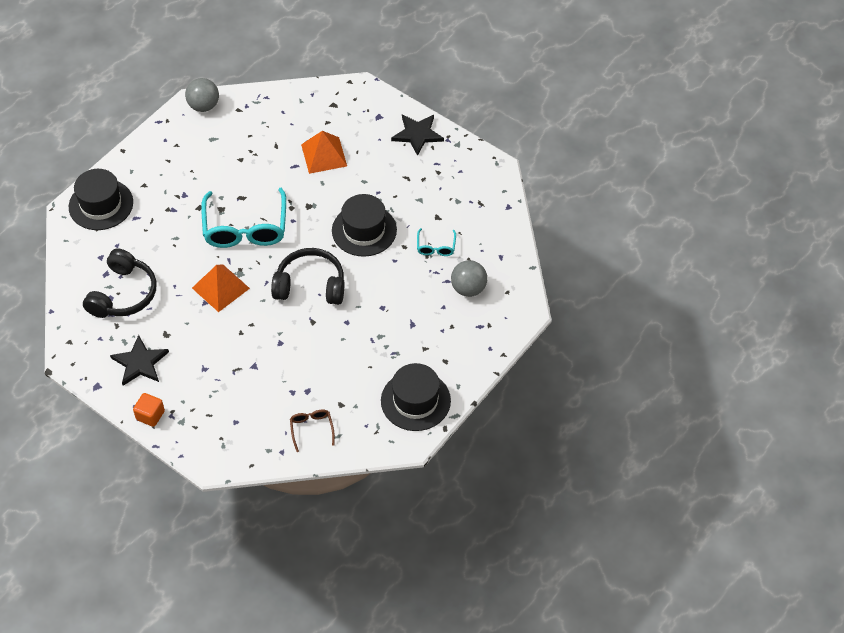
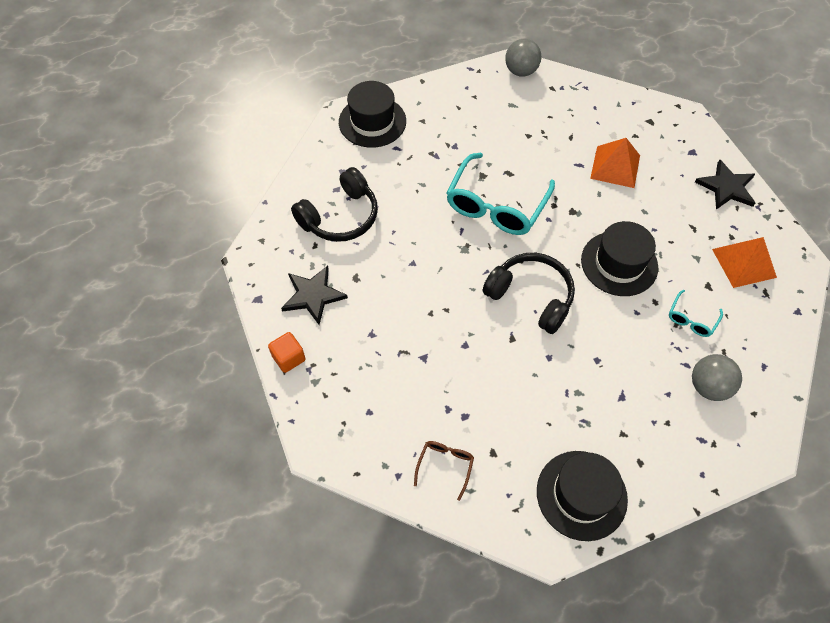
camera: 30 degrees right, 5 degrees up
orange pyramid [192,265,250,312] -> orange pyramid moved to [712,237,777,288]

